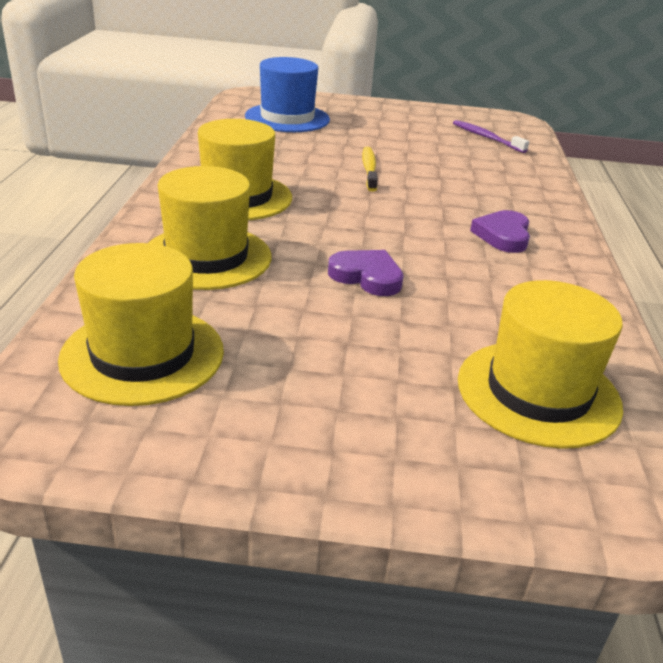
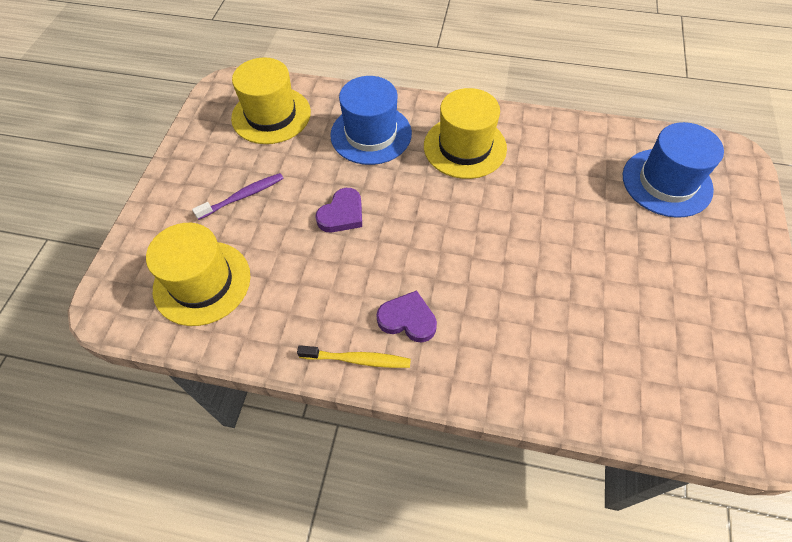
camera: 100 degrees right, 25 degrees up
yellow hat [148,166,271,290] -> blue hat [330,76,412,165]
yellow toothbrush [362,147,378,192] -> yellow toothbrush moved to [297,345,411,368]
purple toothbrush [453,120,529,153] -> purple toothbrush moved to [192,173,284,220]

